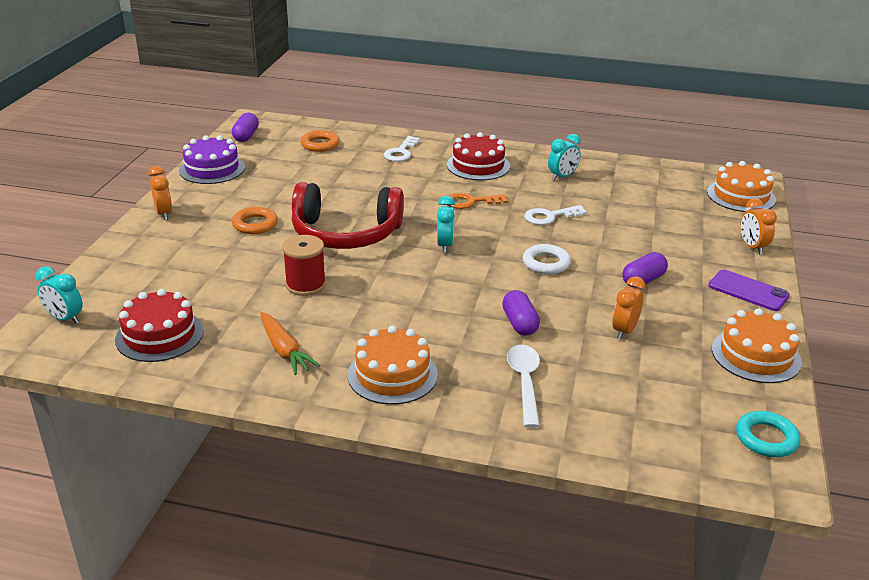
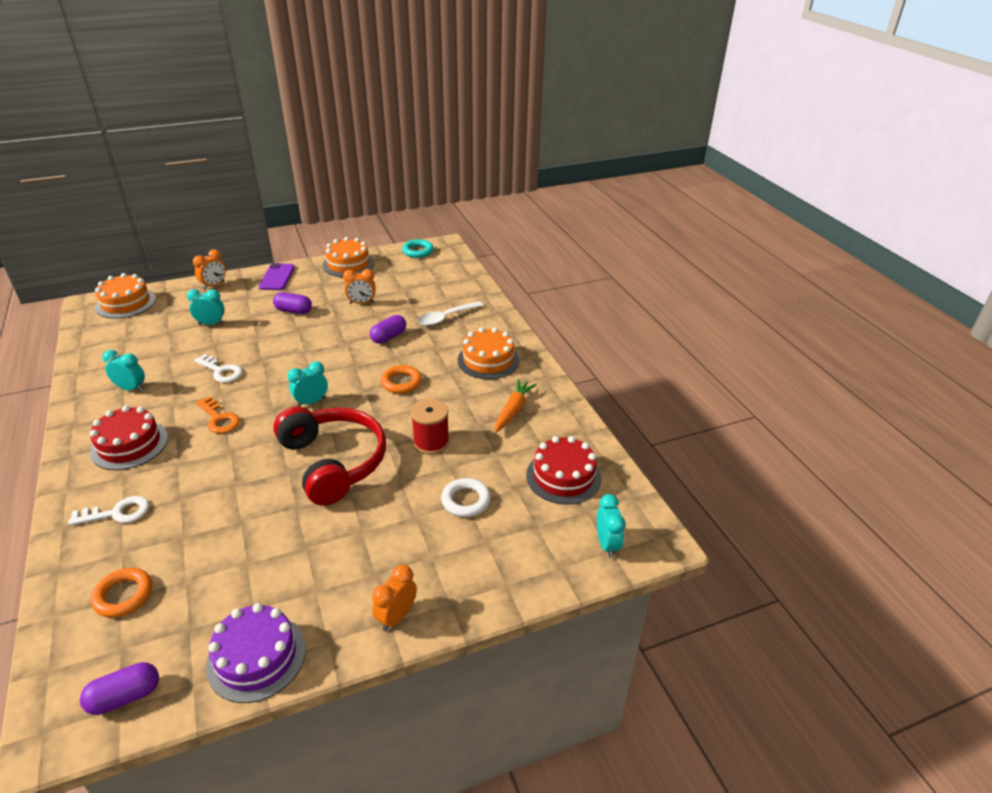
camera: 125 degrees left, 5 degrees up
orange ring [232,207,278,234] -> orange ring moved to [381,365,422,394]
white ring [523,244,571,274] -> white ring moved to [441,478,491,517]
none -> turquoise clock [187,289,225,325]

